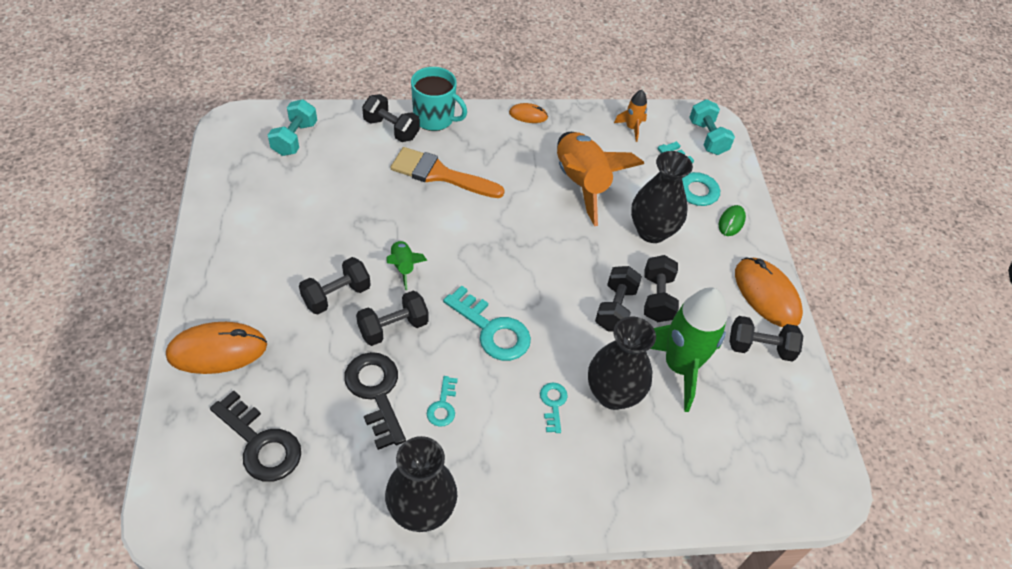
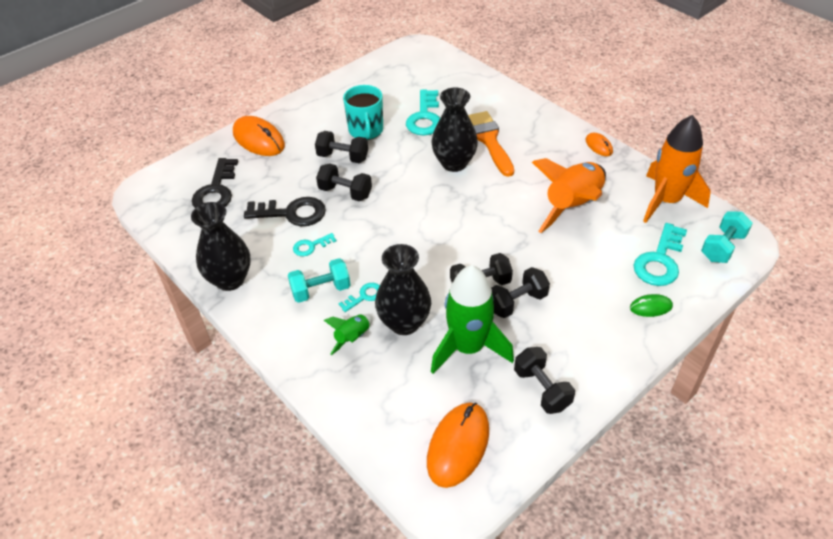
camera: 60 degrees right, 5 degrees down
turquoise dumbbell [268,99,317,156] -> turquoise dumbbell moved to [288,258,351,303]
black key [344,352,406,450] -> black key turned 60 degrees clockwise [244,197,326,226]
black dumbbell [362,94,420,142] -> none
green rocket [386,240,427,290] -> green rocket moved to [324,314,373,355]
turquoise mug [411,67,467,131] -> turquoise mug moved to [343,85,383,140]
turquoise key [443,285,531,361] -> turquoise key moved to [406,90,440,135]
orange rocket [614,90,647,142] -> orange rocket [643,115,711,223], size x2.15
black vase [631,151,693,243] -> black vase moved to [431,87,478,172]
orange mouse [735,258,803,327] -> orange mouse moved to [427,402,489,488]

